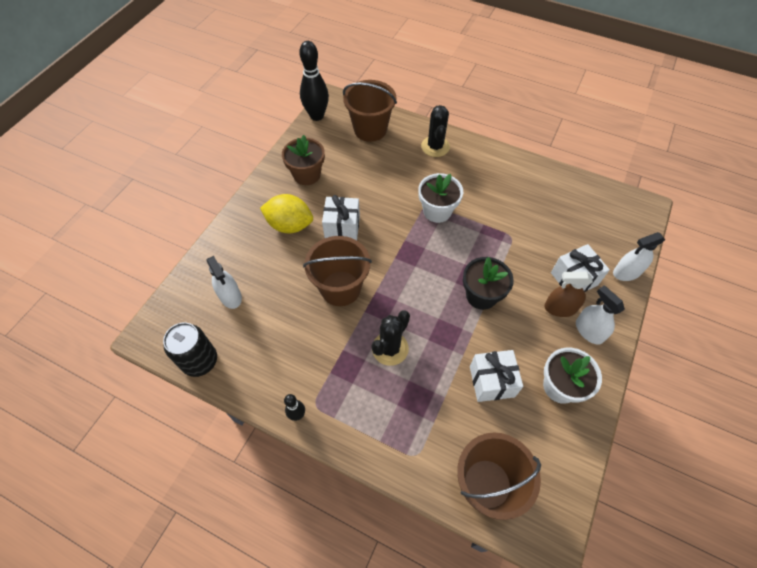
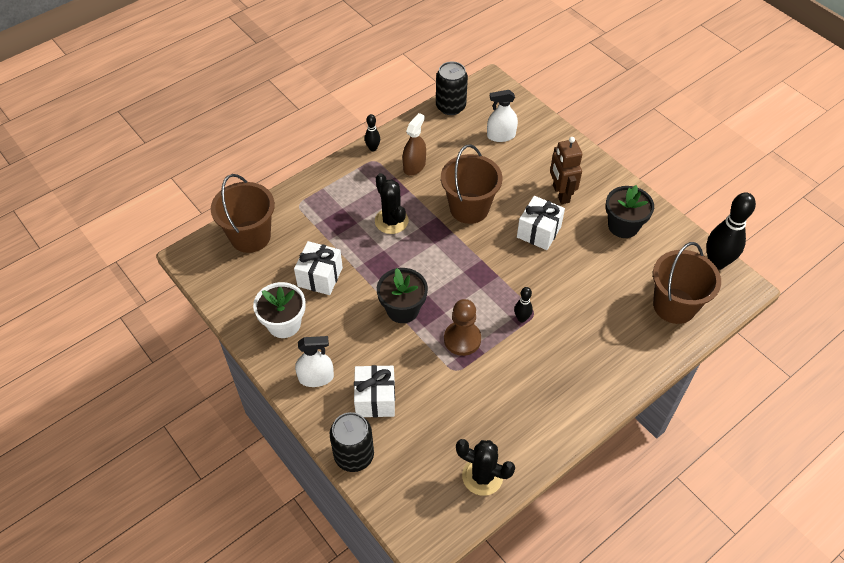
camera: 115 degrees right, 5 degrees down
yellow lemon [260,194,313,233] -> brown robot [550,137,582,204]
brown flower pot [282,135,325,185] -> black flower pot [606,185,654,238]
white flower pot [418,173,463,223] -> black bowling pin [514,287,533,322]
black cactus [421,105,450,157] -> black cactus moved to [456,439,515,496]
brown spray bottle [544,272,593,317] -> brown spray bottle moved to [403,113,426,176]
white spray bottle [613,232,665,281] -> black can [330,412,374,472]
none -> brown pawn [444,299,481,356]

